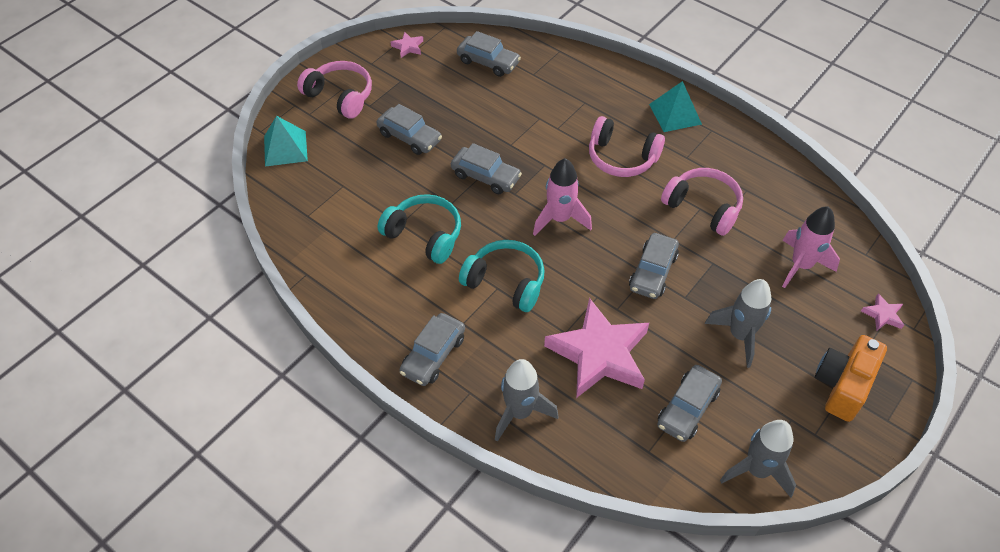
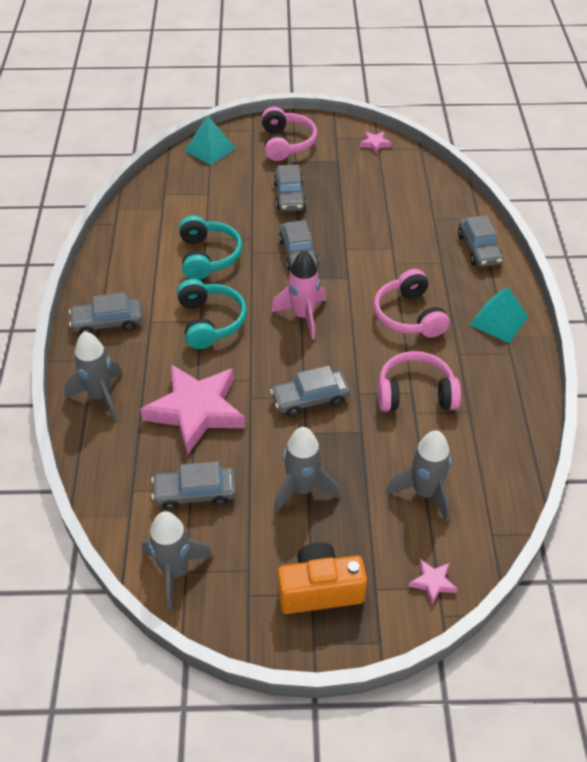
camera: 50 degrees right, 5 degrees down
grey car [457,31,521,77] -> grey car moved to [458,215,503,267]
pink headphones [661,168,743,236] -> pink headphones turned 90 degrees counterclockwise [378,351,461,412]
pink rocket [782,206,840,288] -> grey rocket [387,430,451,522]

